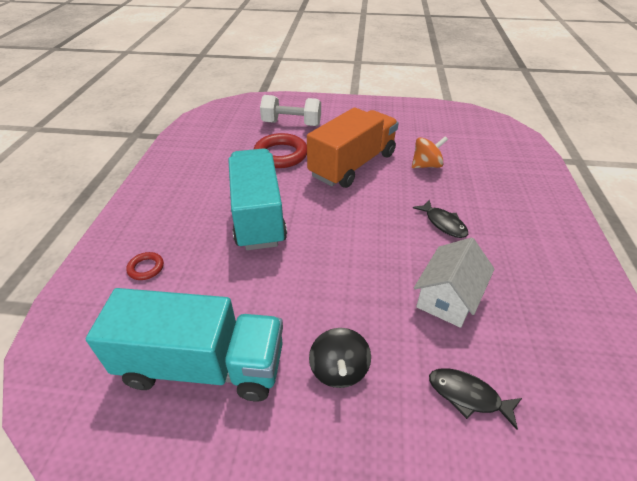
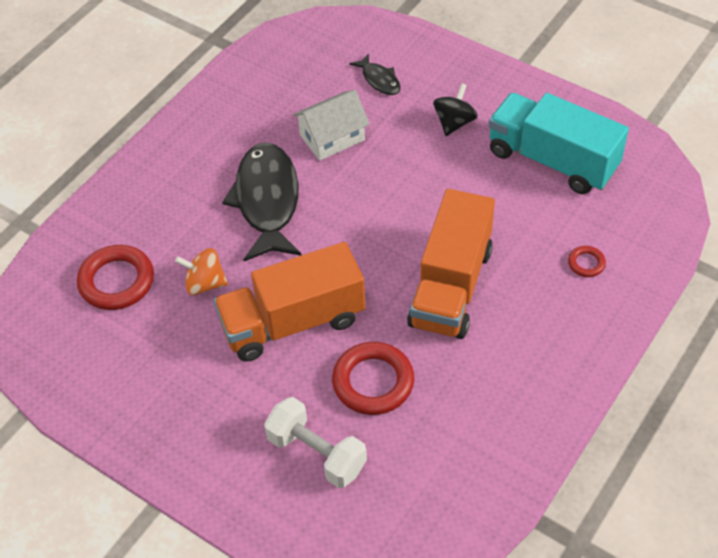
camera: 150 degrees left, 10 degrees up
turquoise truck [228,148,287,250] -> orange truck [407,189,495,339]
black fish [413,200,468,238] -> black fish [222,142,302,261], size x2.13
none -> red ring [77,245,154,310]

